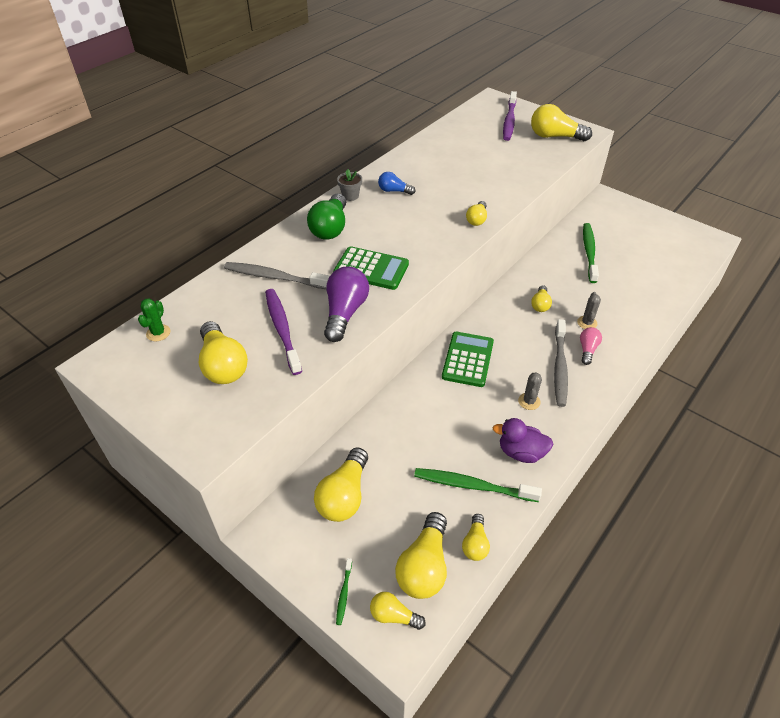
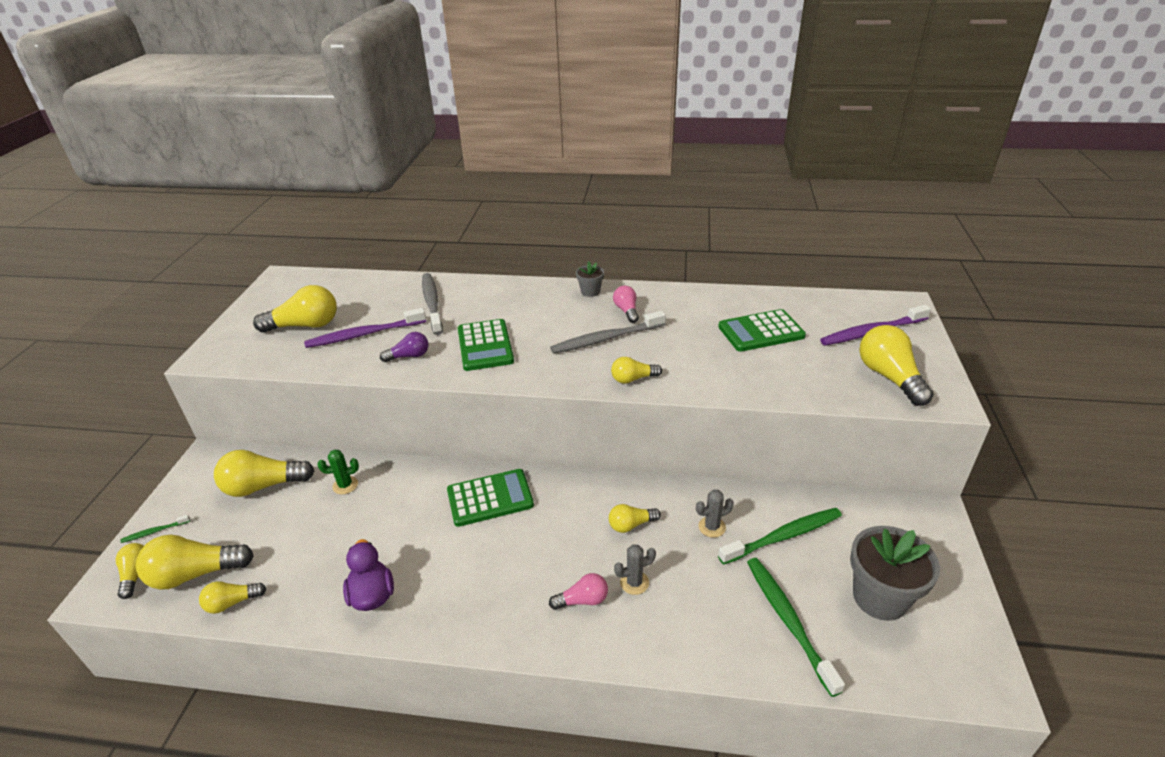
camera: 60 degrees right, 10 degrees down
green cactus [138,298,171,341] -> green cactus moved to [318,450,359,495]
yellow light bulb [199,321,248,384] -> yellow light bulb turned 135 degrees counterclockwise [253,285,337,333]
purple toothbrush [265,289,302,375] -> purple toothbrush turned 150 degrees counterclockwise [304,308,426,348]
green light bulb [307,193,346,240] -> none
purple light bulb [324,267,369,342] -> purple light bulb [380,332,428,362], size x0.56
blue light bulb [378,172,415,195] -> pink light bulb [613,286,639,323]
green toothbrush [414,468,542,502] -> green toothbrush moved to [747,558,845,697]
grey cactus [518,372,542,410] -> grey cactus moved to [696,490,734,538]
grey toothbrush [554,319,568,407] -> grey toothbrush moved to [550,311,666,354]
none -> green calculator [718,309,806,352]
none -> grey flower pot [850,526,940,621]

